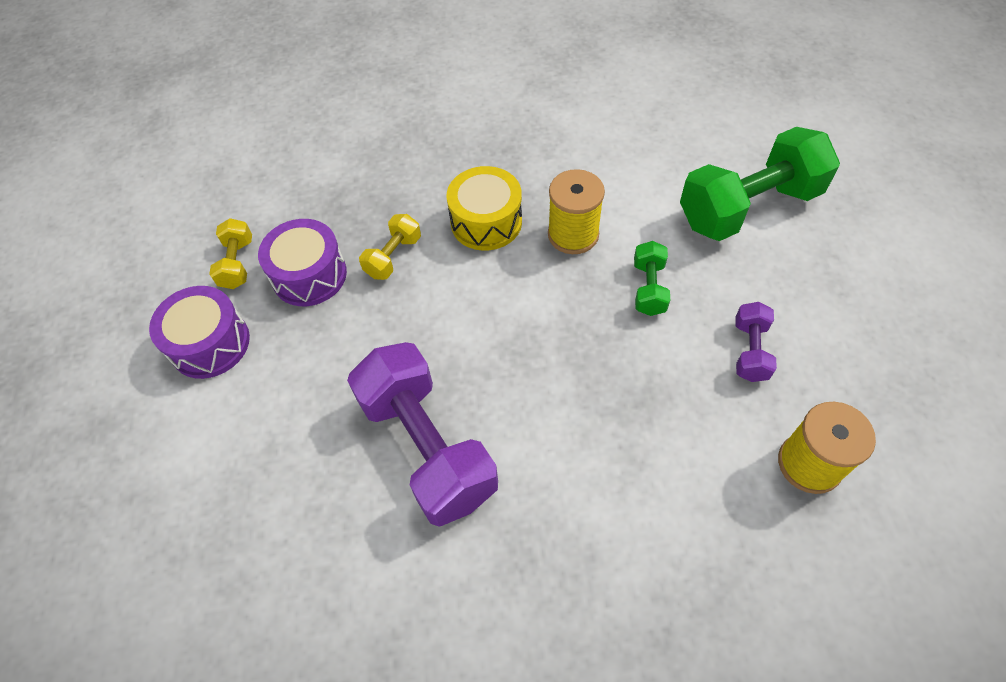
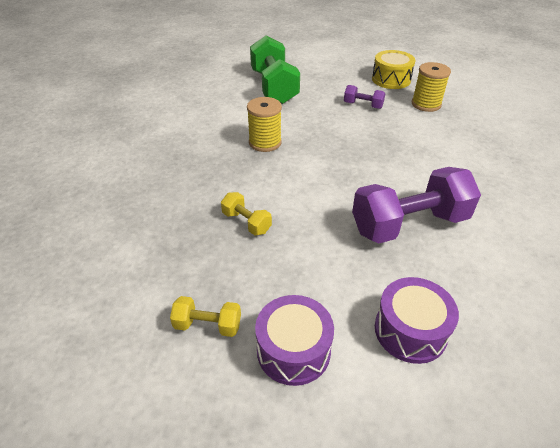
camera: 80 degrees left, 15 degrees down
purple drum [258,219,347,306] -> purple drum moved to [375,277,459,364]
yellow drum [446,166,522,251] -> yellow drum moved to [372,50,415,89]
green dumbbell [634,241,670,316] -> none

